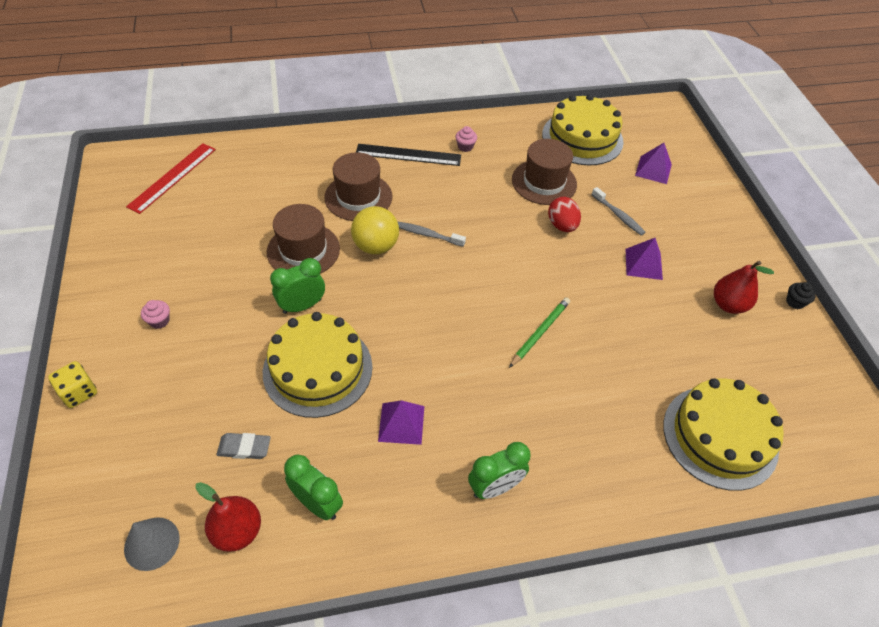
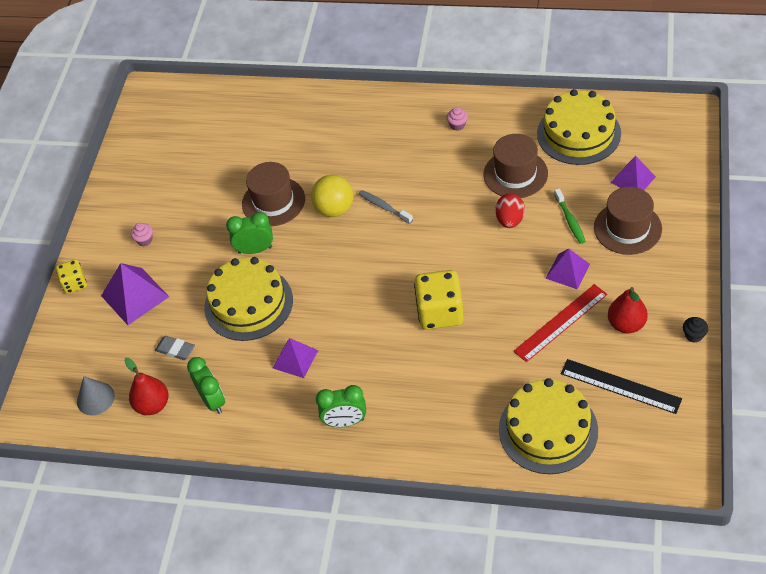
camera: 30 degrees right, 0 degrees up
red ruler [126,143,216,214] -> red ruler moved to [513,284,608,362]
brown hat [324,152,393,221] -> brown hat moved to [594,187,662,255]
black ruler [356,144,461,166] -> black ruler moved to [561,359,682,414]
green pencil [509,297,570,368] -> yellow dice [414,270,464,330]
grey toothbrush [592,187,645,236] -> green toothbrush [554,189,586,244]
none -> purple pyramid [101,263,169,325]

